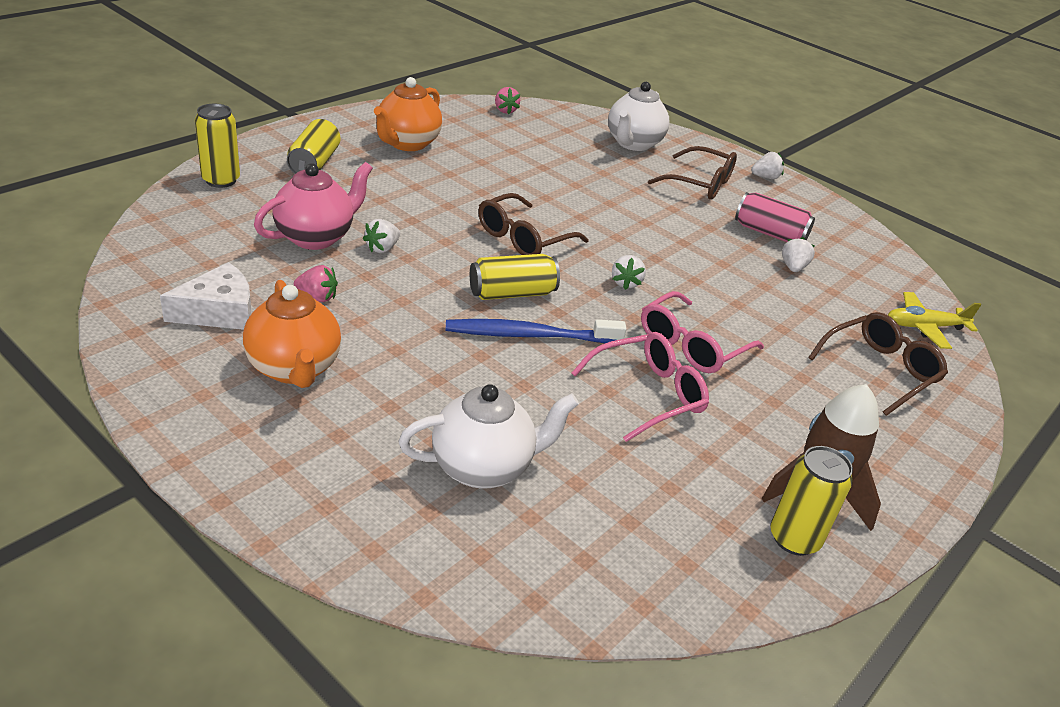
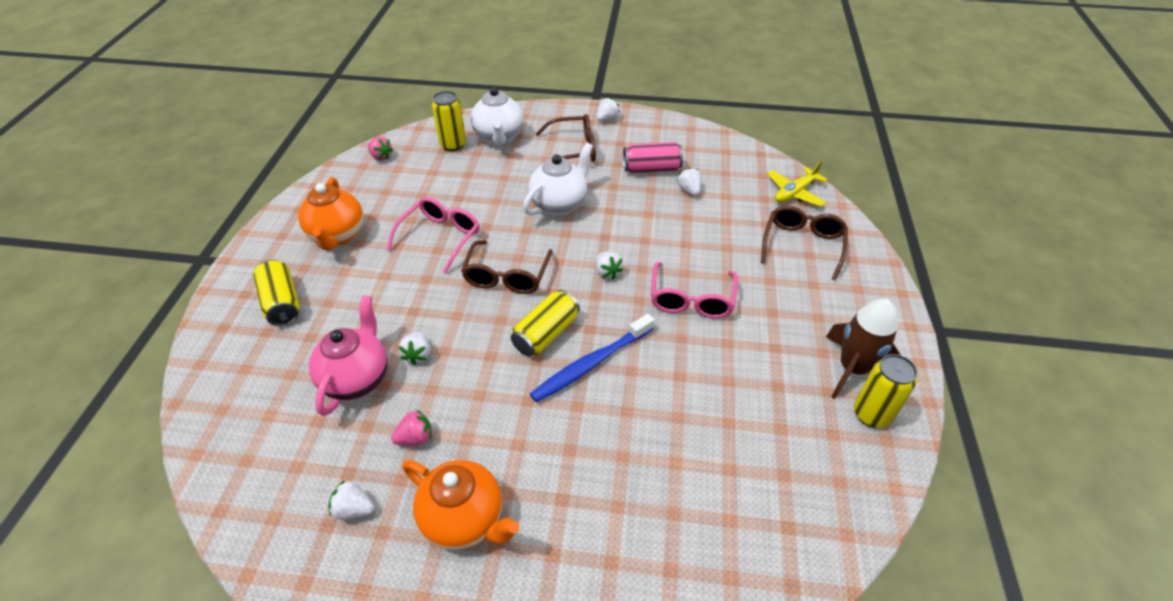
camera: 30 degrees left, 10 degrees up
white cheese [160,262,252,330] -> white strawberry [329,480,374,520]
yellow can [195,104,240,188] -> yellow can moved to [432,91,466,151]
white teapot [399,384,579,489] -> white teapot moved to [523,143,593,216]
pink glasses [571,332,709,442] -> pink glasses moved to [387,197,479,274]

